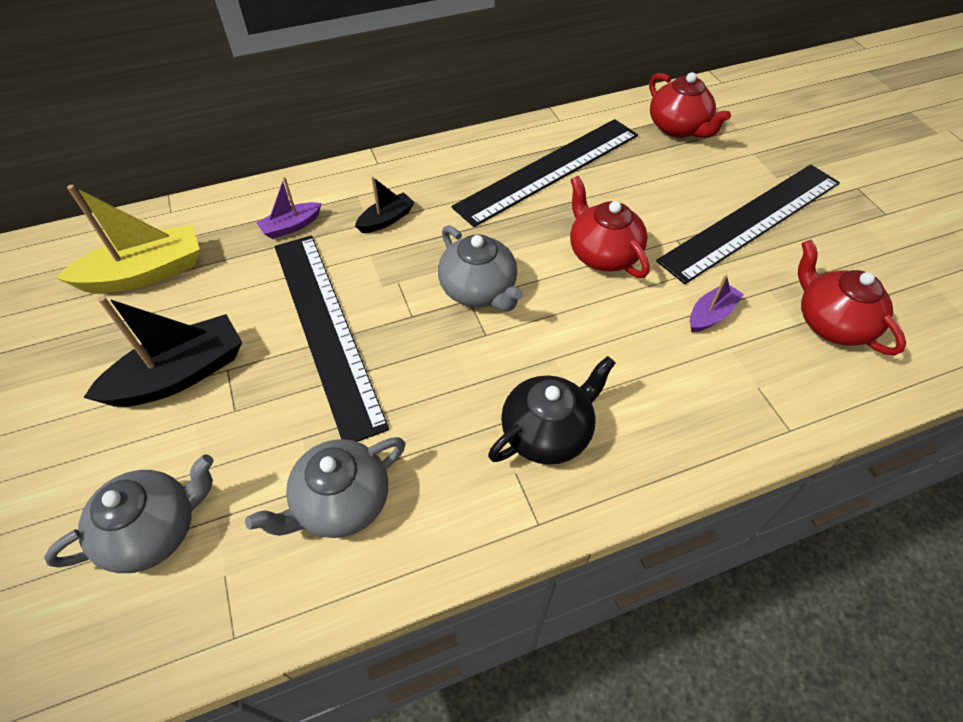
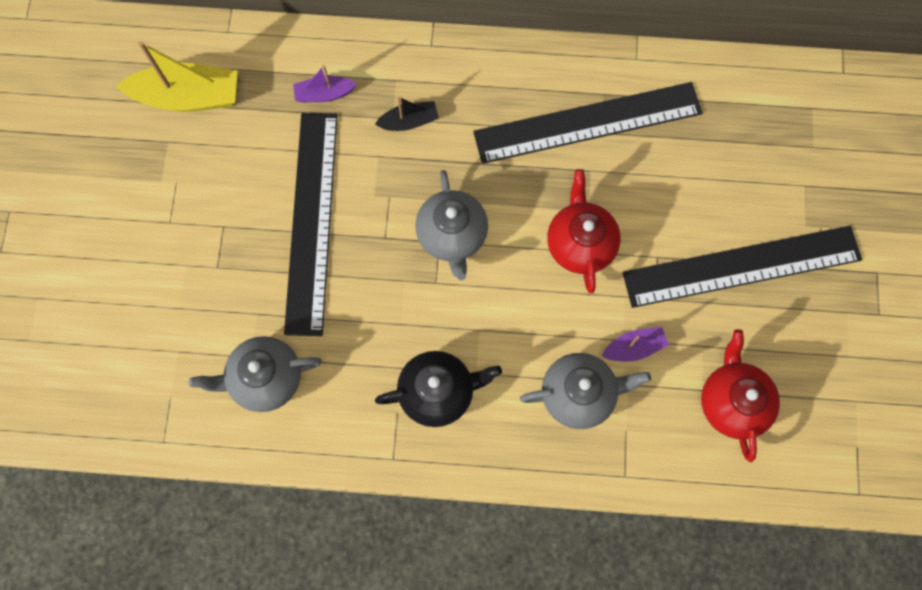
camera: 25 degrees right, 20 degrees up
grey teapot [44,454,214,573] -> grey teapot moved to [520,353,651,429]
black boat [83,296,242,407] -> none
red teapot [649,72,731,138] -> none

